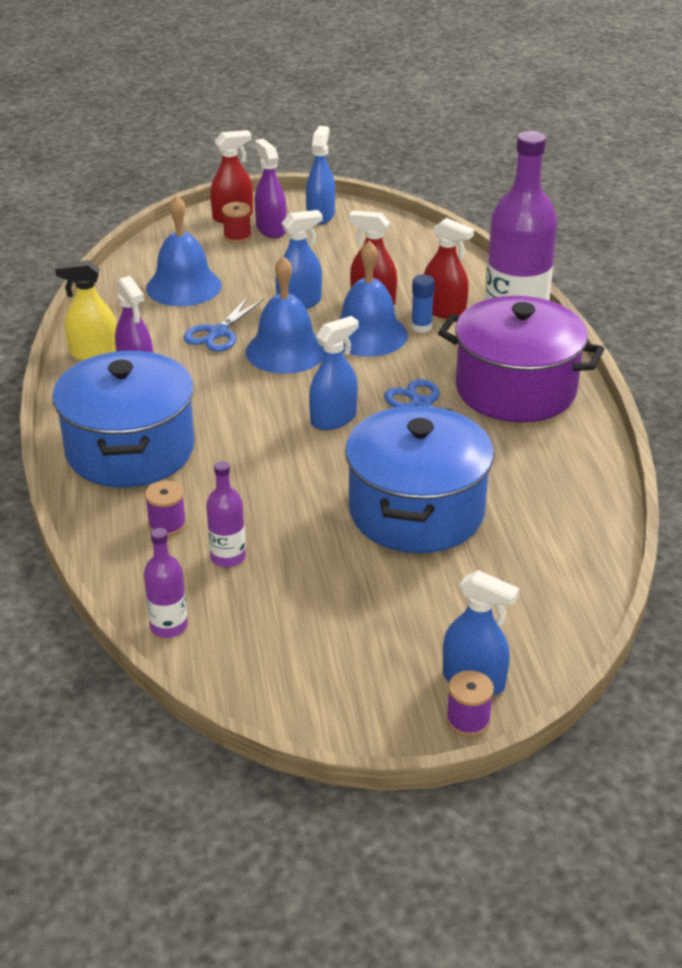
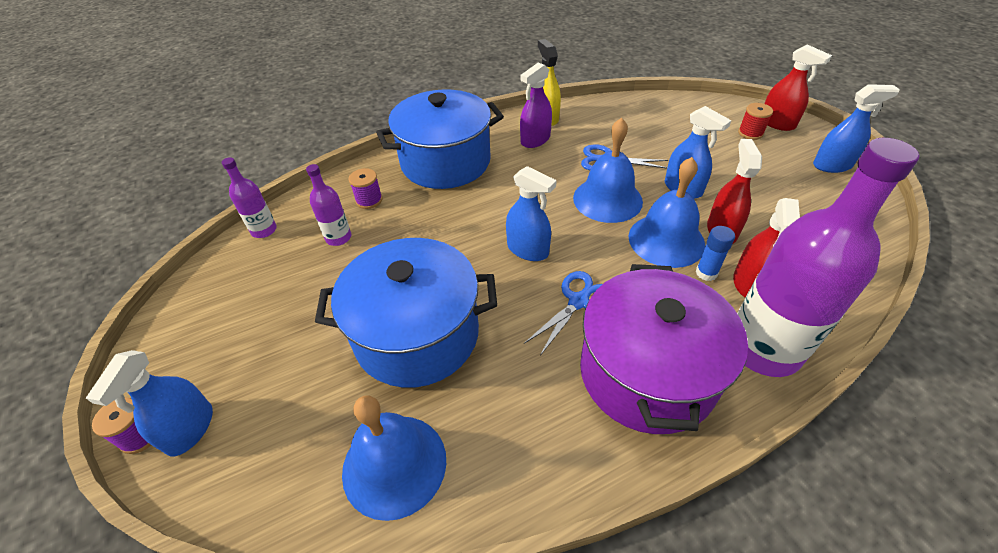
camera: 75 degrees right, 10 degrees up
blue bell [146,195,222,306] -> blue bell moved to [342,395,446,521]
purple spray bottle [255,139,287,238] -> none

